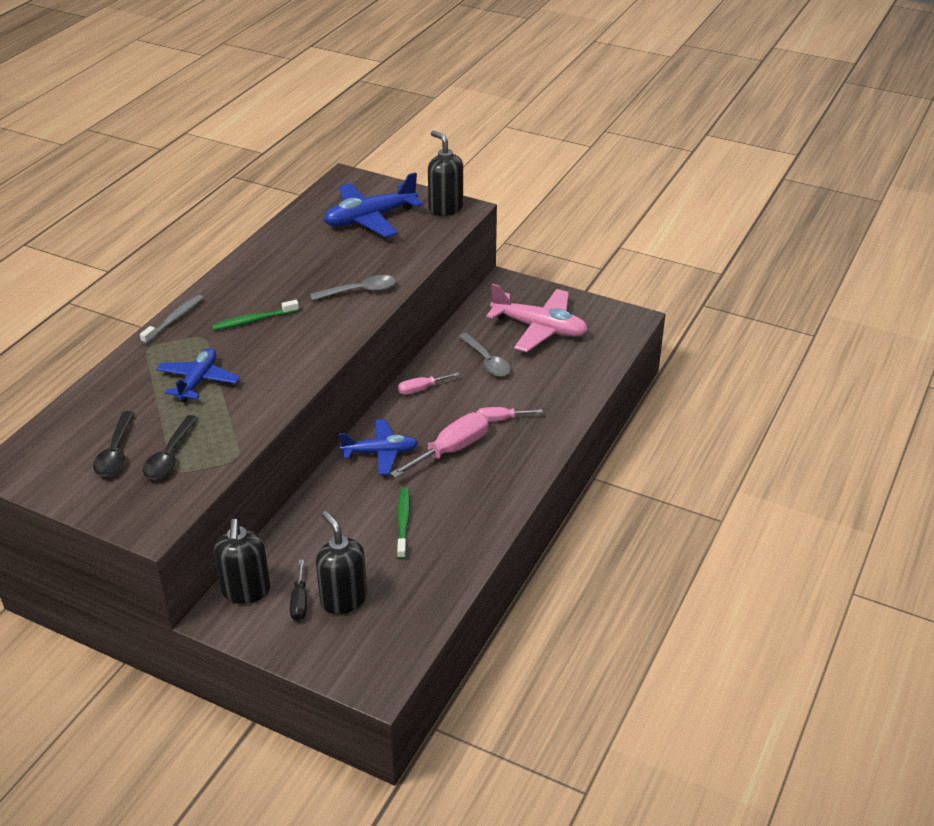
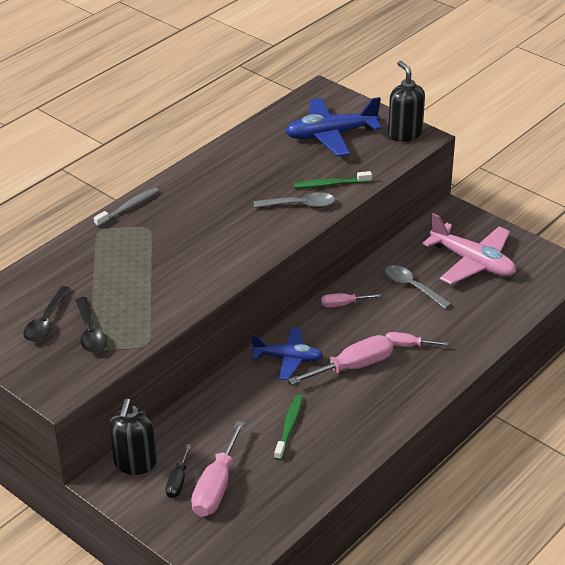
camera: 15 degrees right, 0 degrees up
black spoon [143,415,198,479] -> black spoon turned 45 degrees counterclockwise [75,297,108,353]
blue plane [156,348,240,403] -> none
green toothbrush [212,300,299,331] -> green toothbrush moved to [293,171,372,189]
black soap dispenser [316,511,367,614] -> pink screwdriver [191,421,245,517]
grey spoon [458,333,511,377] -> grey spoon turned 150 degrees clockwise [385,265,451,309]

